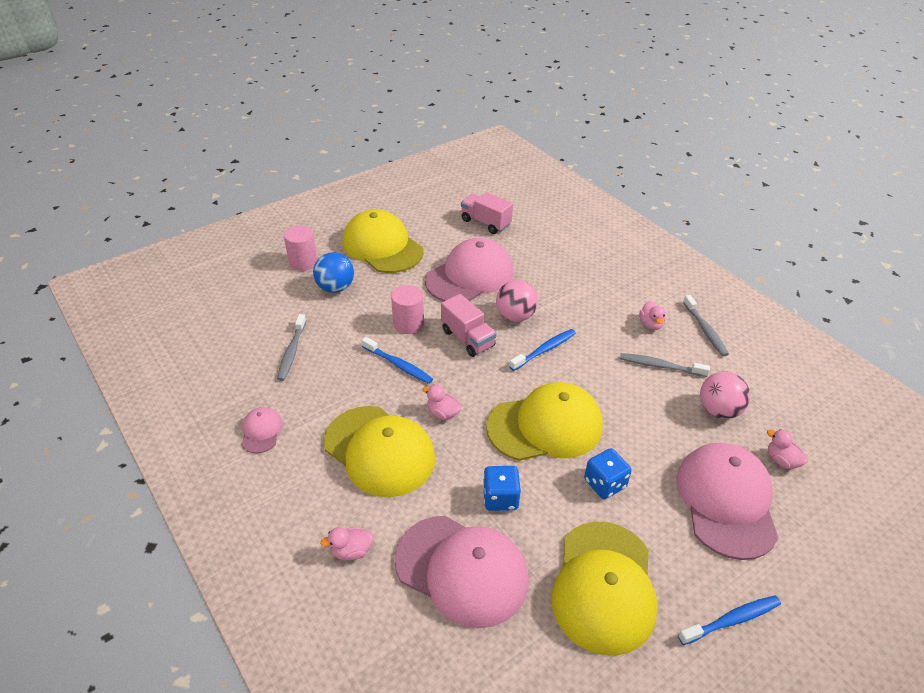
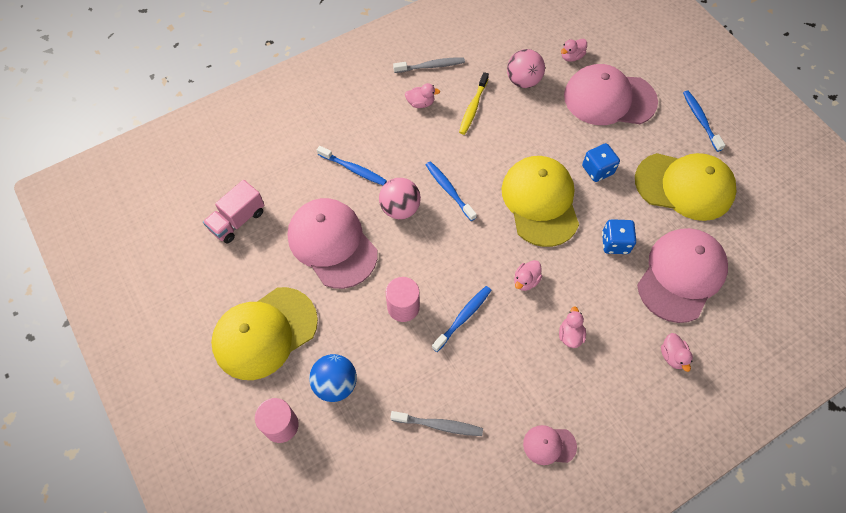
camera: 85 degrees left, 20 degrees up
yellow cap [324,406,435,497] -> pink duck [559,306,586,348]
pink truck [441,294,497,357] -> none
grey toothbrush [620,353,710,377] -> yellow toothbrush [459,72,489,135]
none -> blue toothbrush [317,146,387,185]

